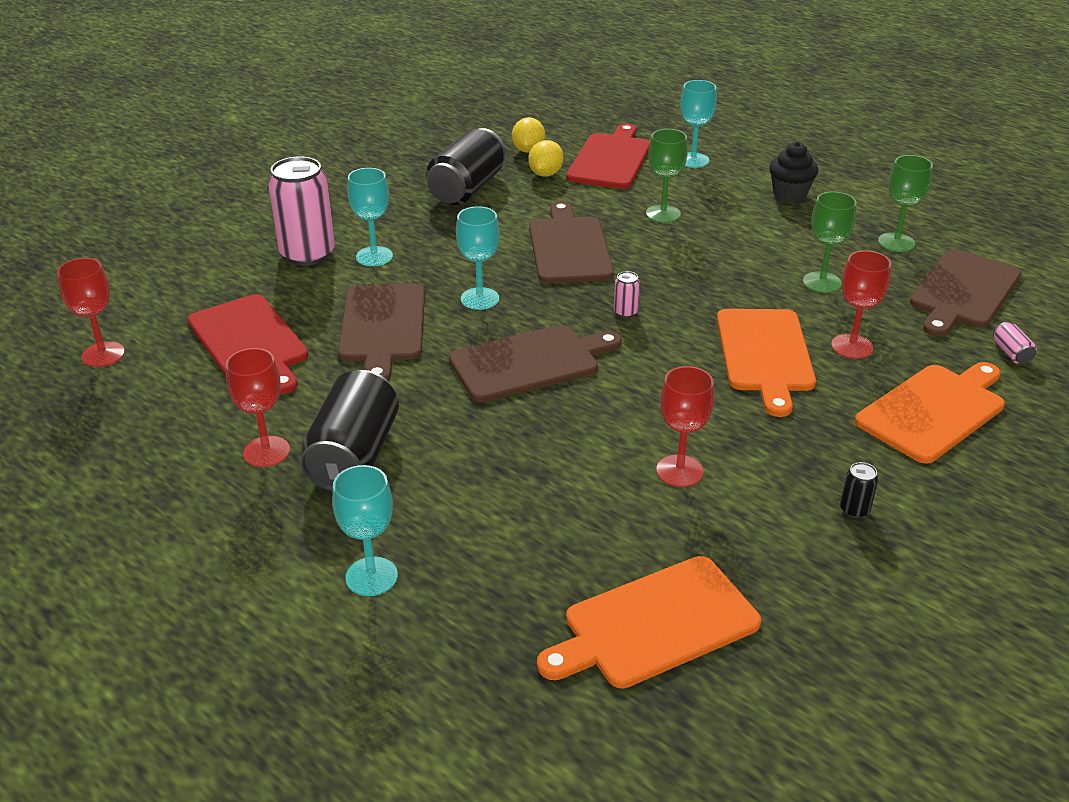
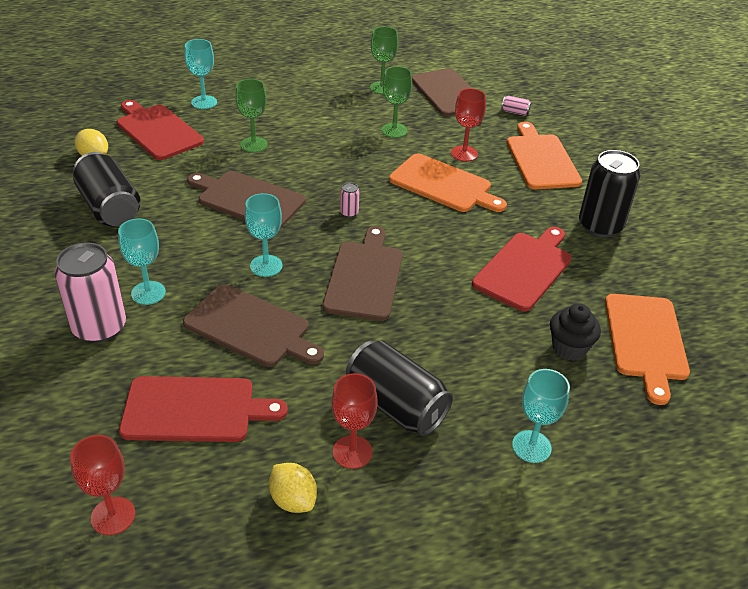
camera: 60 degrees left, 5 degrees up
yellow lemon [528,140,563,177] -> yellow lemon moved to [269,463,317,513]
red goblet [656,366,714,487] -> red cutting board [472,227,572,311]
black cupcake [769,142,818,202] -> black cupcake moved to [550,303,601,361]
black can [840,462,878,518] -> black can [579,150,640,238], size x2.45

